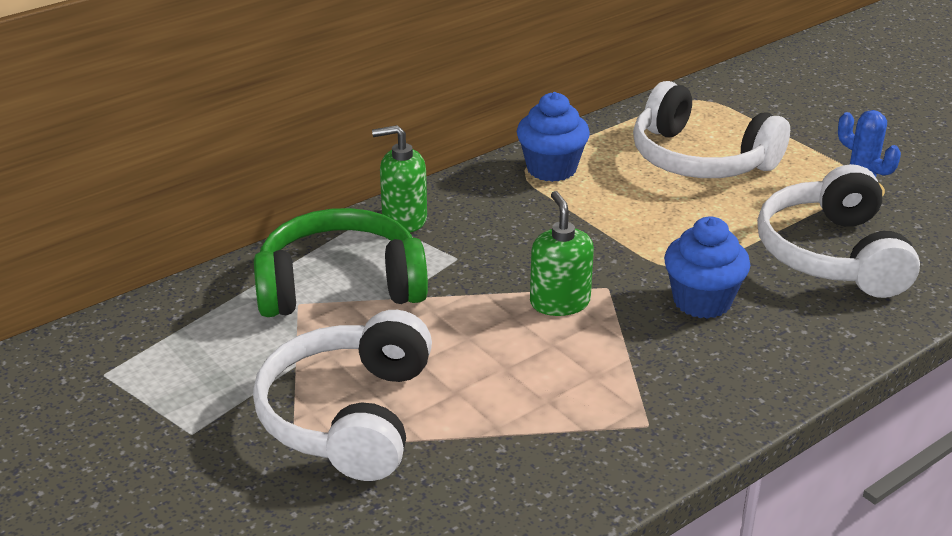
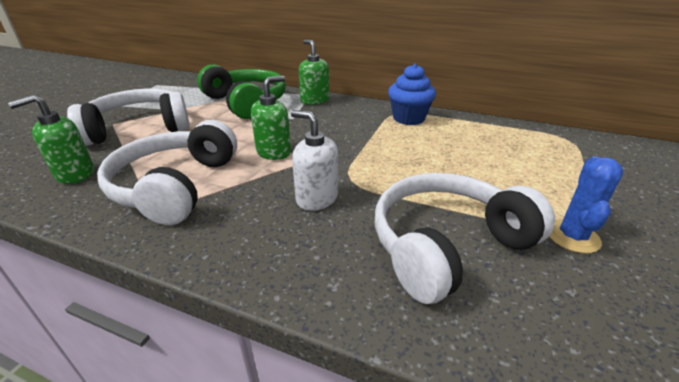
camera: 60 degrees right, 0 degrees up
white headphones [633,81,790,178] -> white headphones moved to [97,120,237,225]
blue cupcake [664,217,750,319] -> white soap dispenser [291,110,338,211]
none -> green soap dispenser [8,95,94,184]

